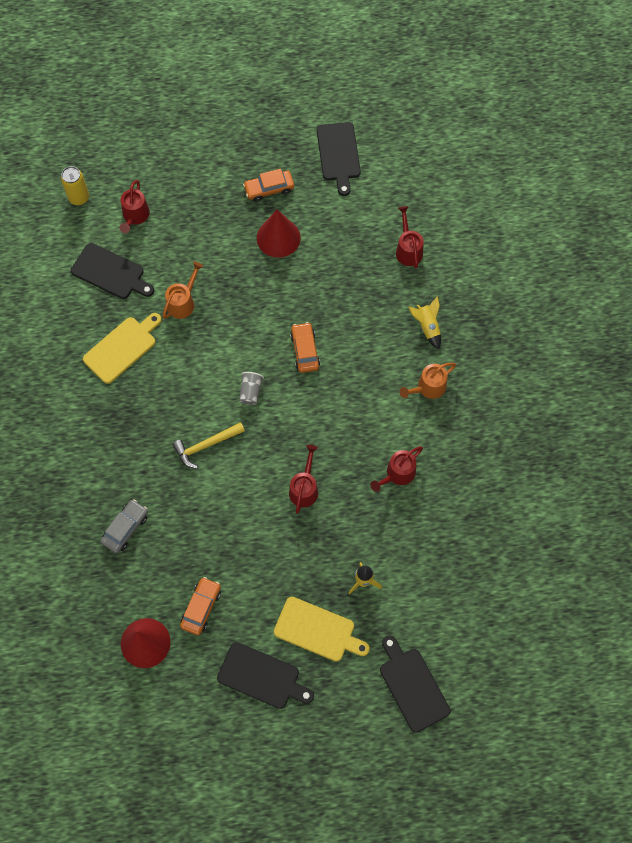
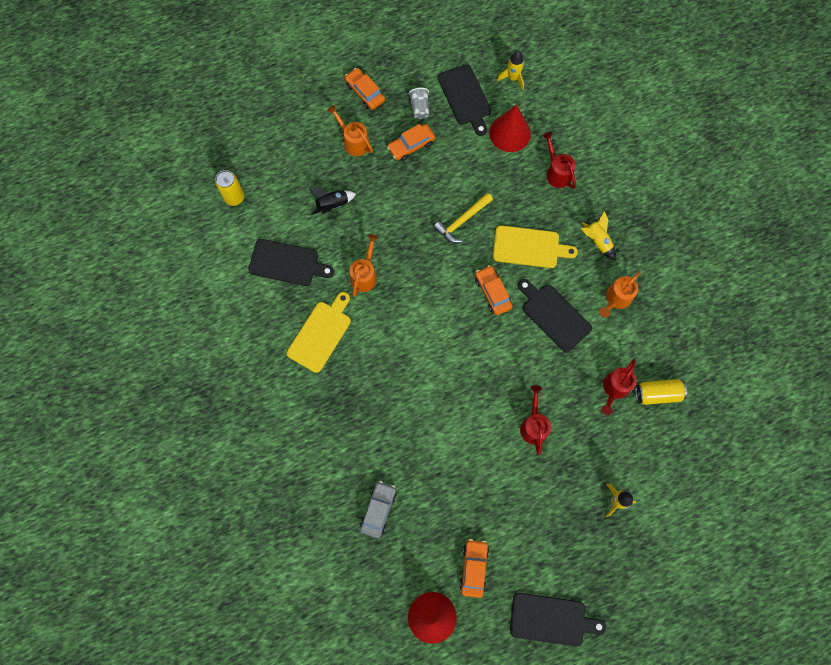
camera: 15 degrees left, 5 degrees up
red watering can [119,180,150,233] -> none
yellow hammer [172,422,245,469] -> yellow hammer moved to [434,193,493,243]
grey cup [239,372,264,405] -> grey cup moved to [409,88,429,119]
red cone [257,210,301,258] -> red cone moved to [489,105,531,152]
yellow cutting board [274,597,370,662] -> yellow cutting board moved to [493,225,578,268]
black cutting board [380,635,451,733] -> black cutting board moved to [518,279,592,352]
none -> black rocket [310,188,356,215]
none -> orange watering can [327,105,373,156]
none -> orange car [345,68,385,110]
none -> yellow rocket [497,51,524,90]
none -> yellow can [635,379,687,405]

